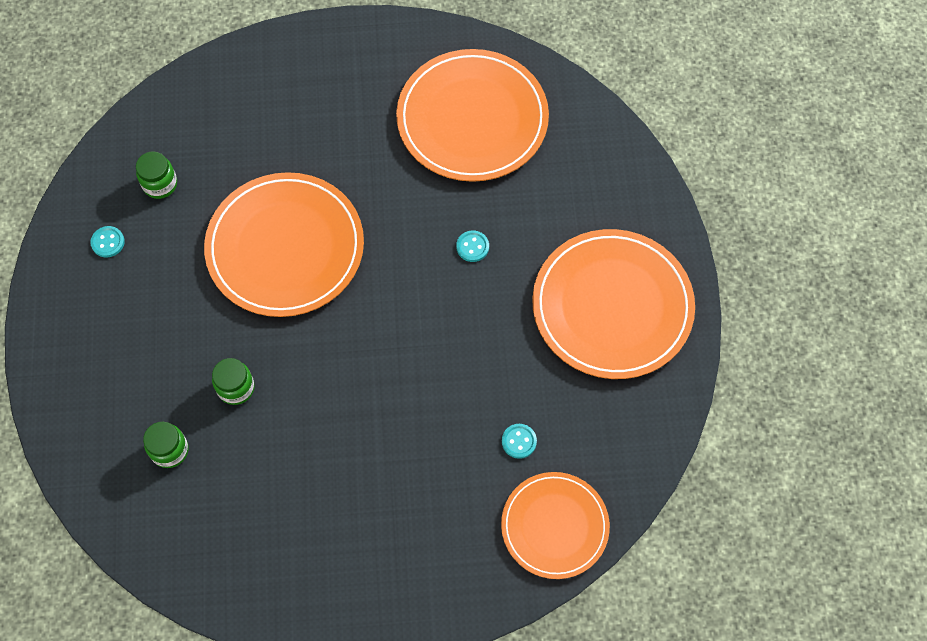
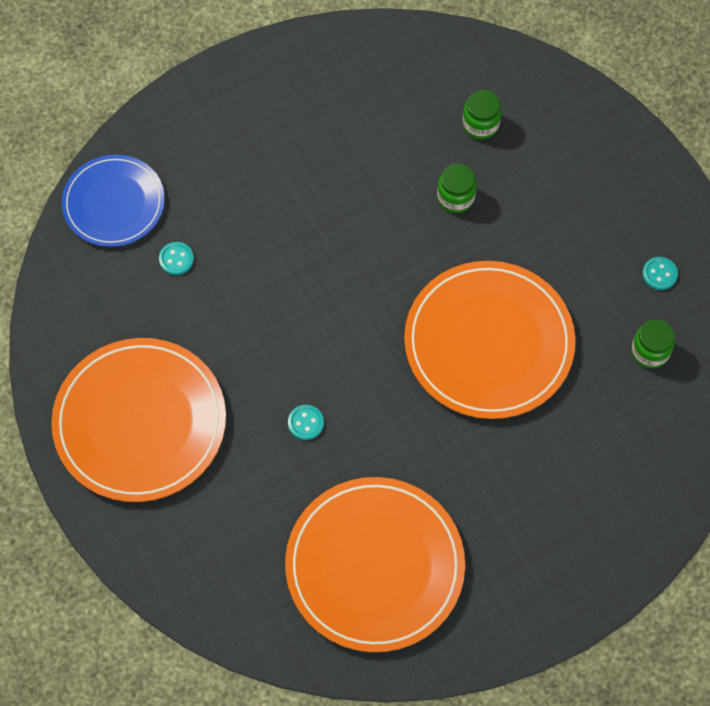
camera: 155 degrees right, 0 degrees up
orange plate [501,472,610,579] -> blue plate [62,155,165,247]

